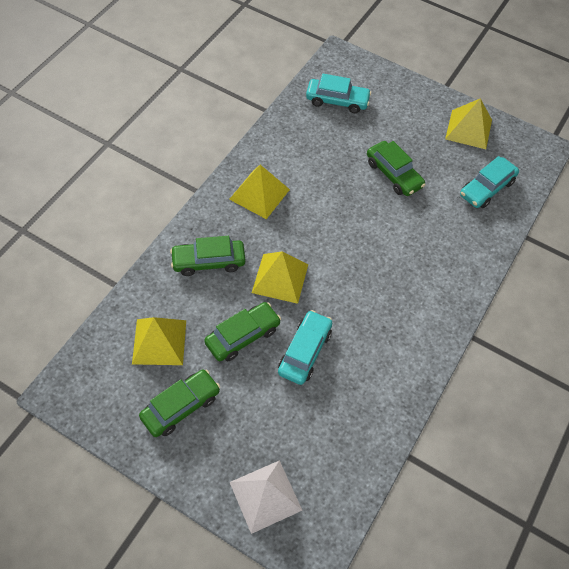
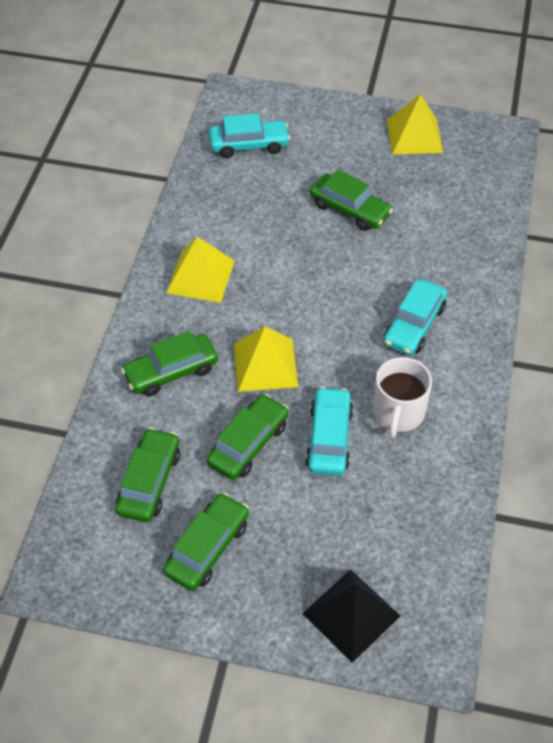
camera: 15 degrees left, 5 degrees down
yellow pyramid [132,317,186,365] -> green car [116,428,180,522]
white pyramid [230,460,303,534] -> black pyramid [302,569,400,663]
turquoise car [460,156,519,208] -> turquoise car moved to [384,279,447,355]
none -> white mug [373,357,432,438]

